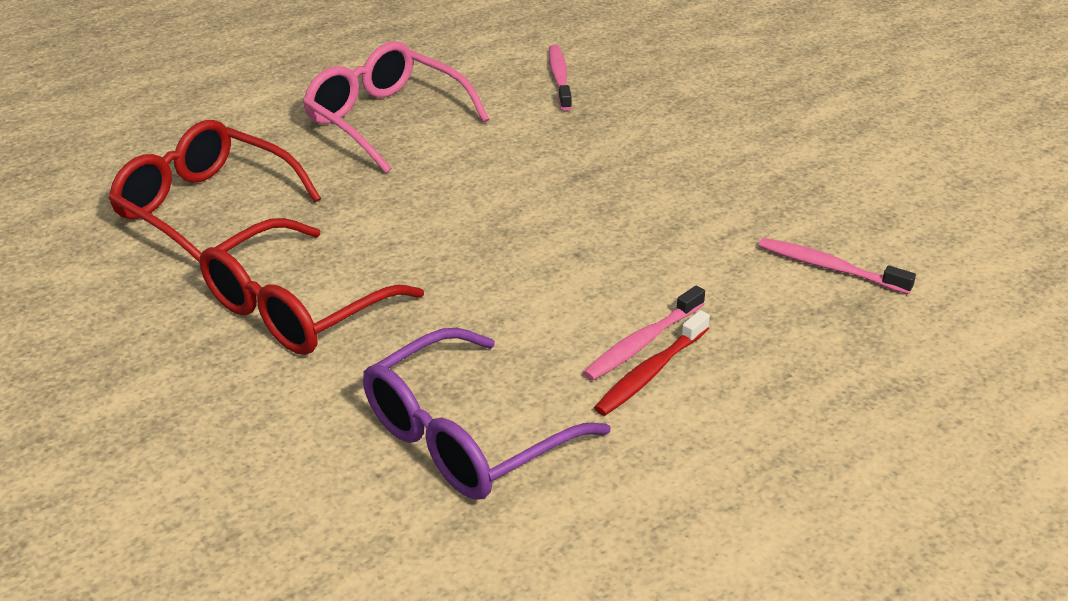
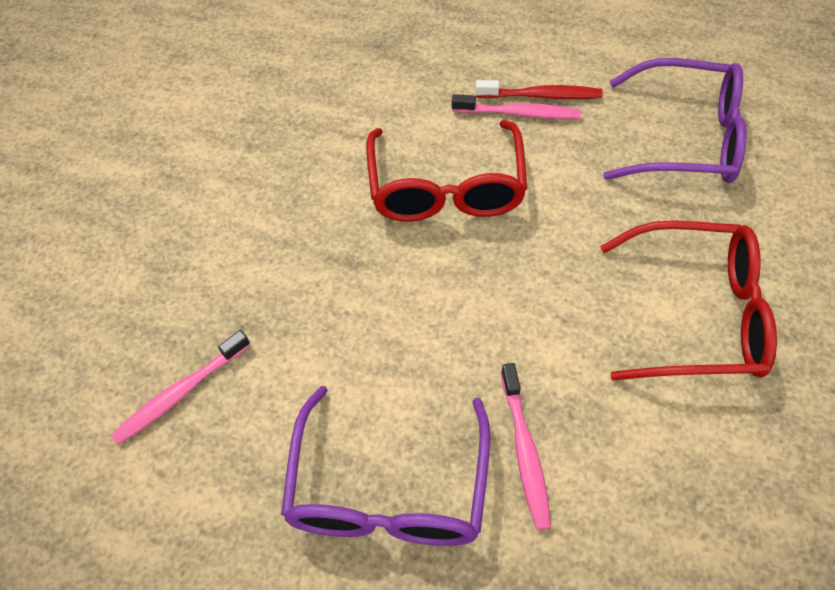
camera: 125 degrees left, 20 degrees up
red glasses [108,120,321,263] -> red glasses moved to [366,120,527,222]
pink glasses [303,41,489,173] -> purple glasses [281,386,490,546]
pink toothbrush [759,238,916,294] -> pink toothbrush moved to [501,363,551,530]

